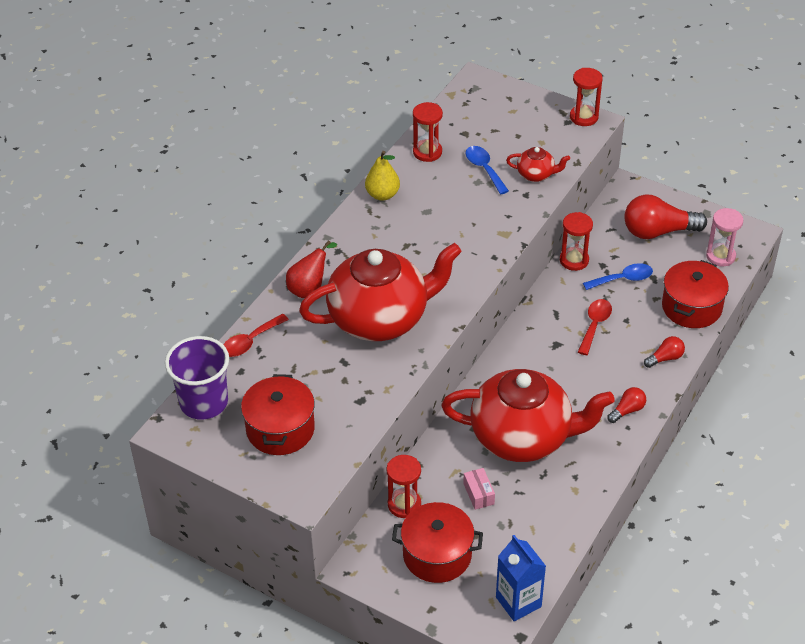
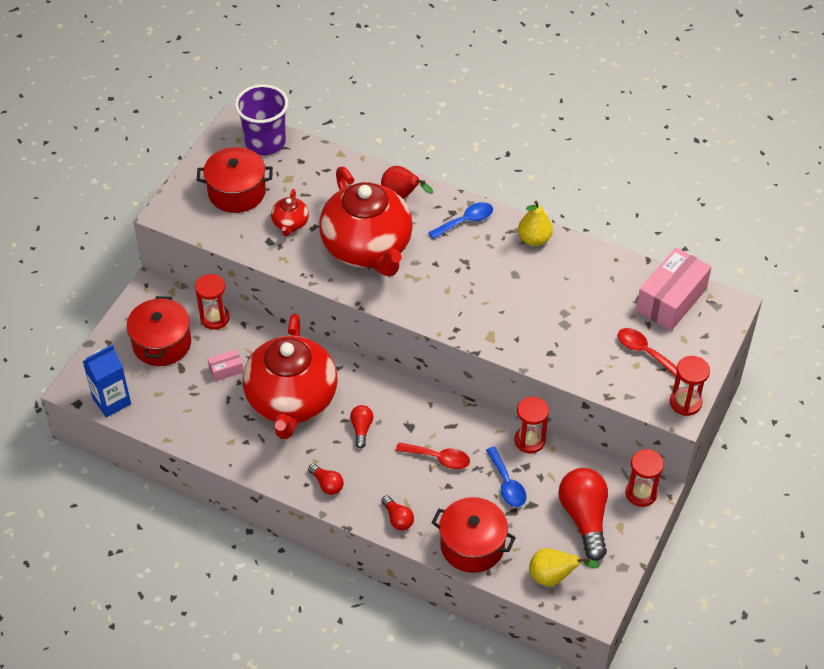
camera: 85 degrees right, 5 degrees up
red spoon [223,314,289,357] -> red spoon moved to [618,328,677,377]
red hourglass [413,102,443,162] -> red hourglass moved to [626,449,664,507]
blue spoon [466,146,509,194] -> blue spoon moved to [428,202,493,239]
red teapot [506,147,570,182] -> red teapot moved to [271,189,309,236]
pink hourglass [706,208,743,266] -> yellow pear [529,548,600,587]
none -> red light bulb [350,405,373,448]
none -> pink box [636,247,712,331]

